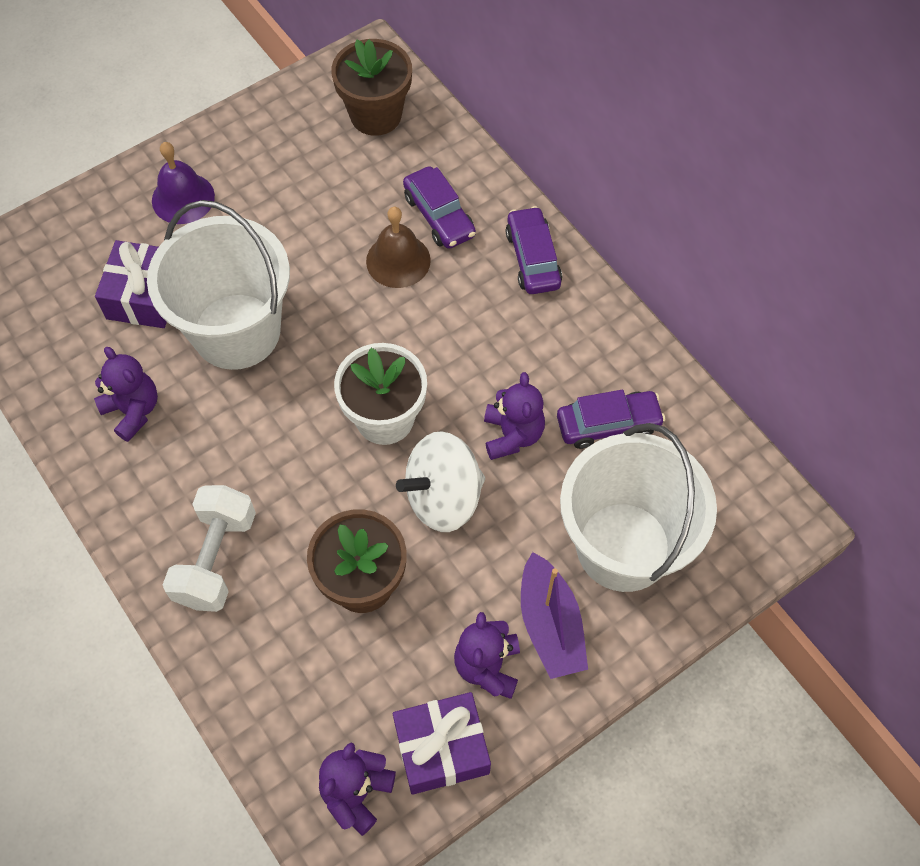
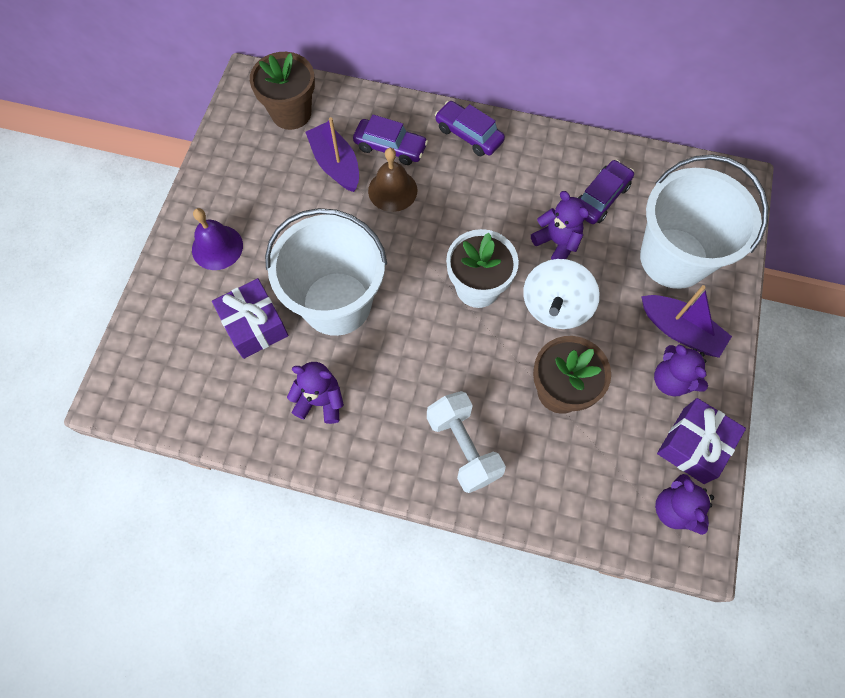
camera: 40 degrees left, 5 degrees up
none -> purple boat [305,117,359,192]

